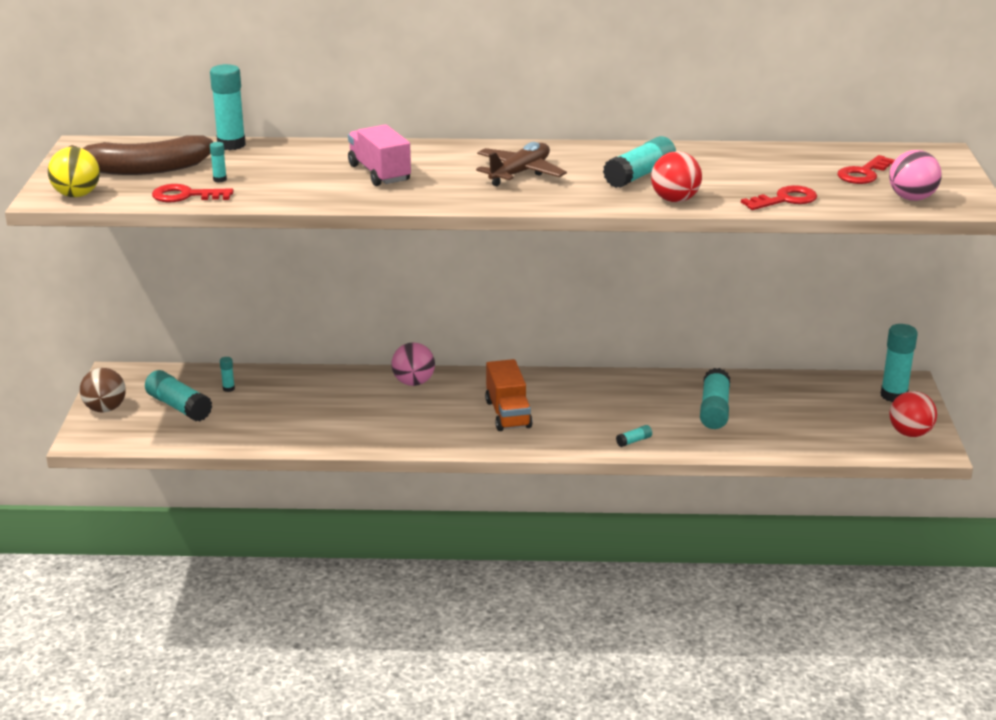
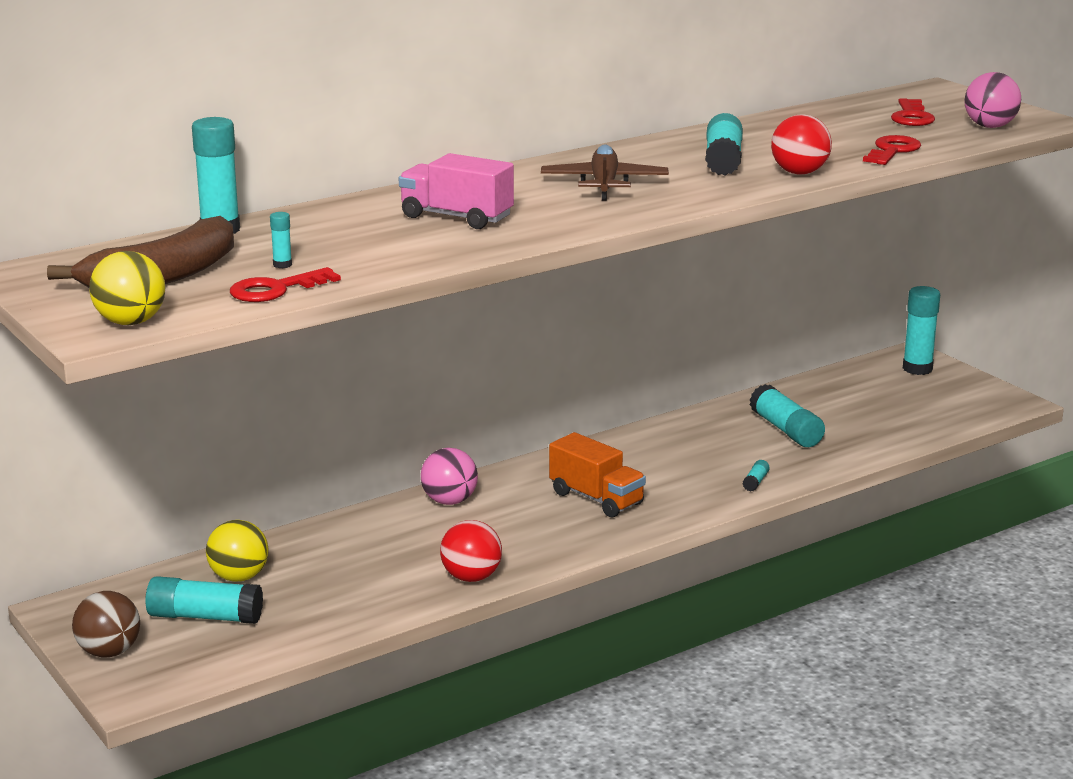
camera: 35 degrees left, 5 degrees down
turquoise glue stick [220,357,235,392] -> yellow ball [206,520,269,582]
red ball [889,391,937,437] -> red ball moved to [440,520,502,582]

